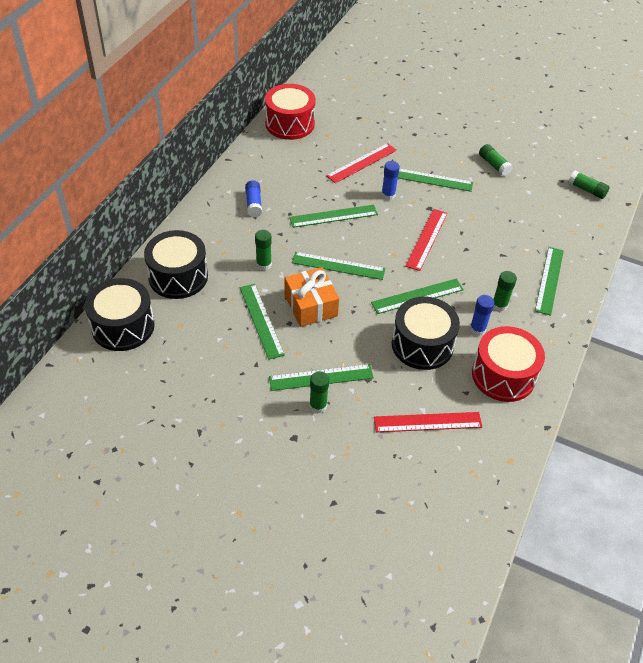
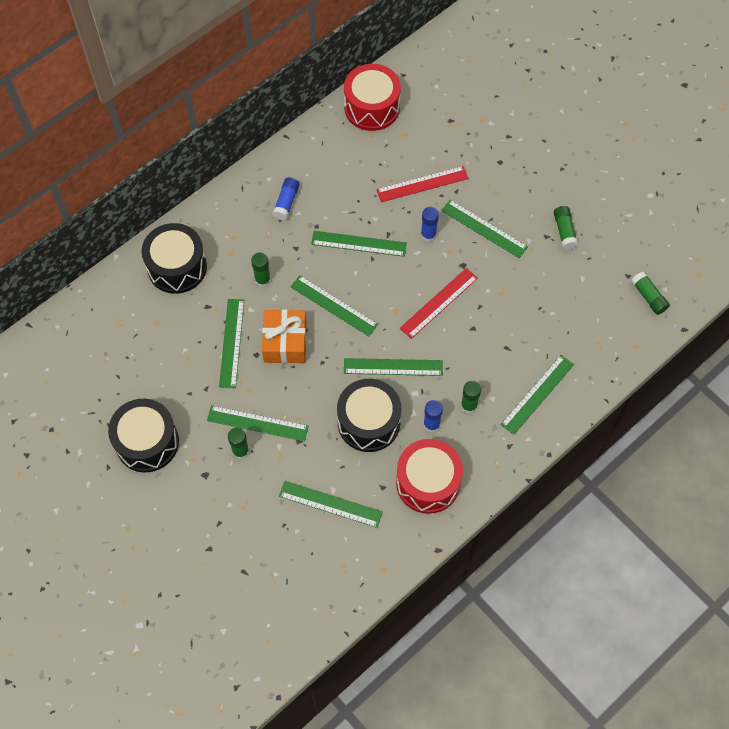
camera: 25 degrees right, 15 degrees up
black drum [85,278,155,351] -> black drum moved to [108,399,179,472]
red ruler [374,412,482,432] -> green ruler [279,481,383,528]

